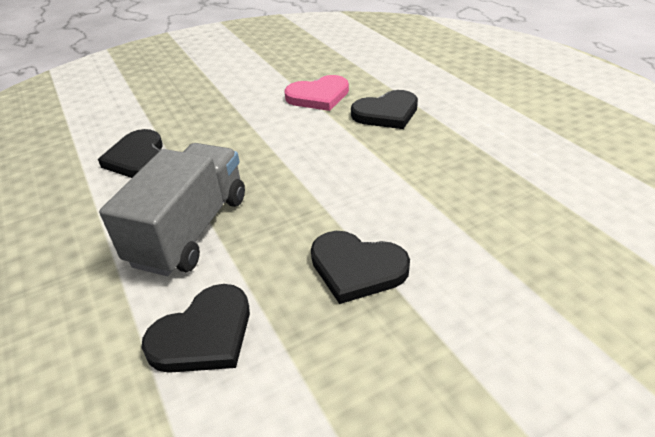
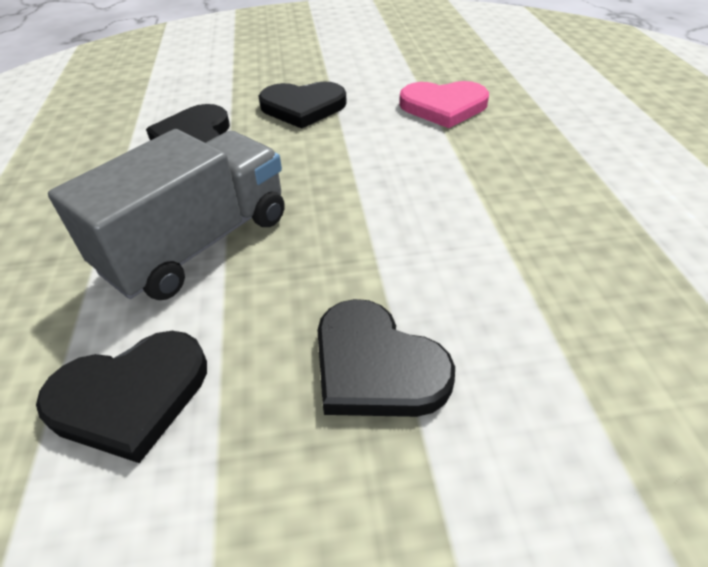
camera: 20 degrees right, 5 degrees up
black heart [351,90,418,129] -> black heart moved to [259,81,347,129]

